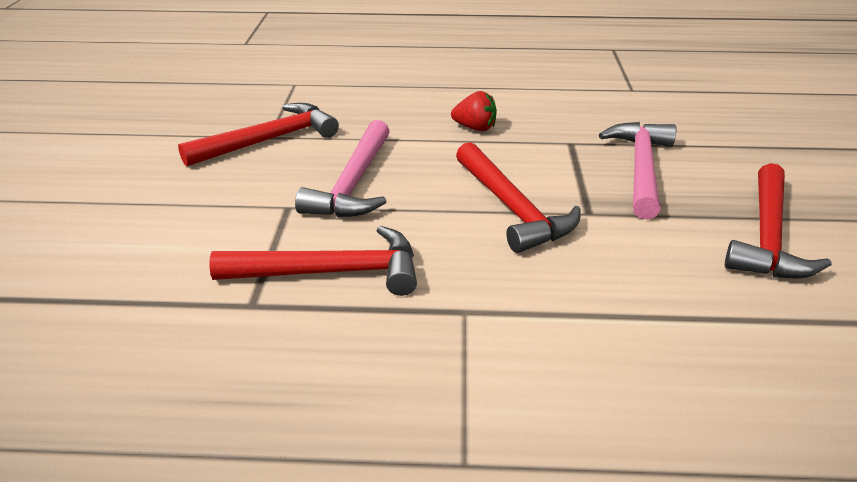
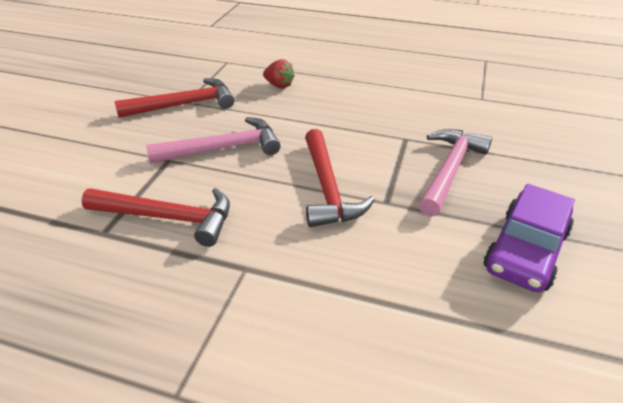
camera: 15 degrees right, 5 degrees up
pink hammer [295,120,390,217] -> pink hammer turned 135 degrees counterclockwise [146,117,281,163]
red strawberry [451,91,497,131] -> red strawberry moved to [263,59,295,89]
red hammer [725,163,832,279] -> purple car [484,184,575,293]

